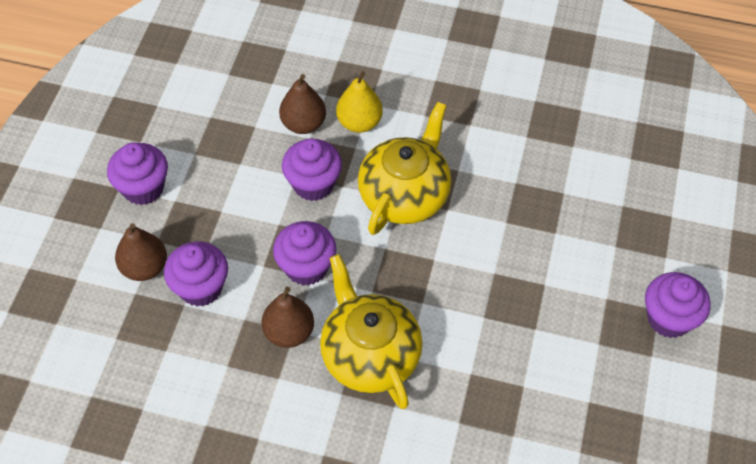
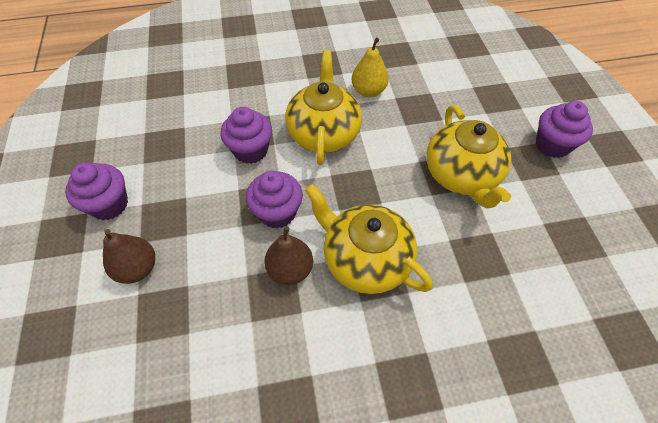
camera: 25 degrees left, 0 degrees up
purple cupcake [164,241,228,307] -> none
brown pear [279,74,326,134] -> none
yellow pear [336,71,383,133] -> yellow pear moved to [352,37,389,97]
none -> yellow teapot [426,105,511,208]

